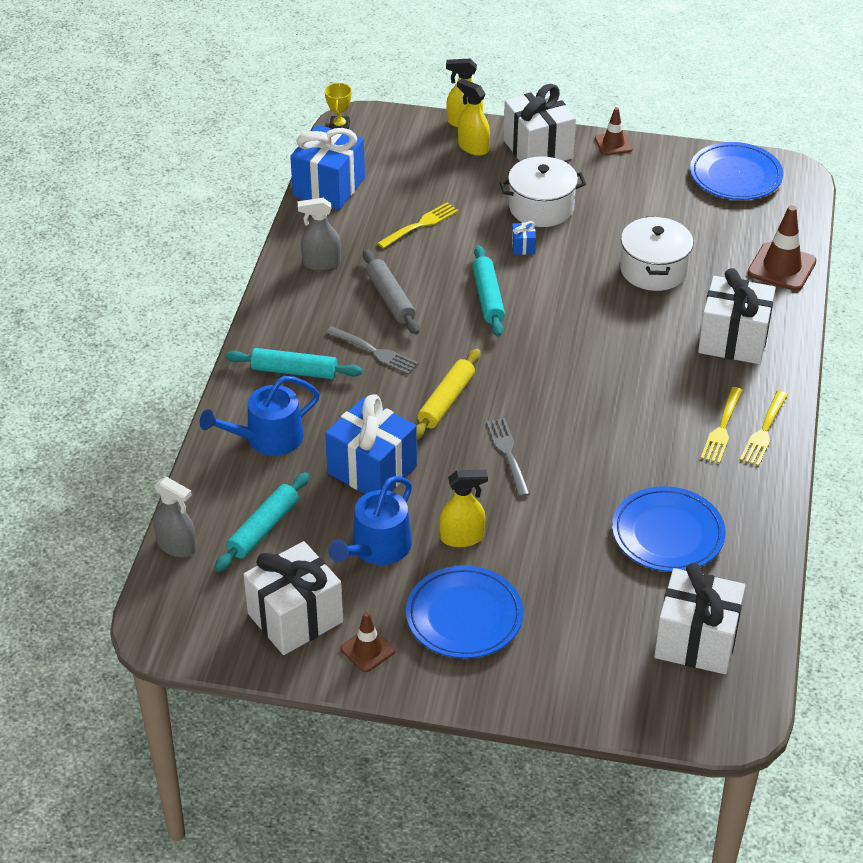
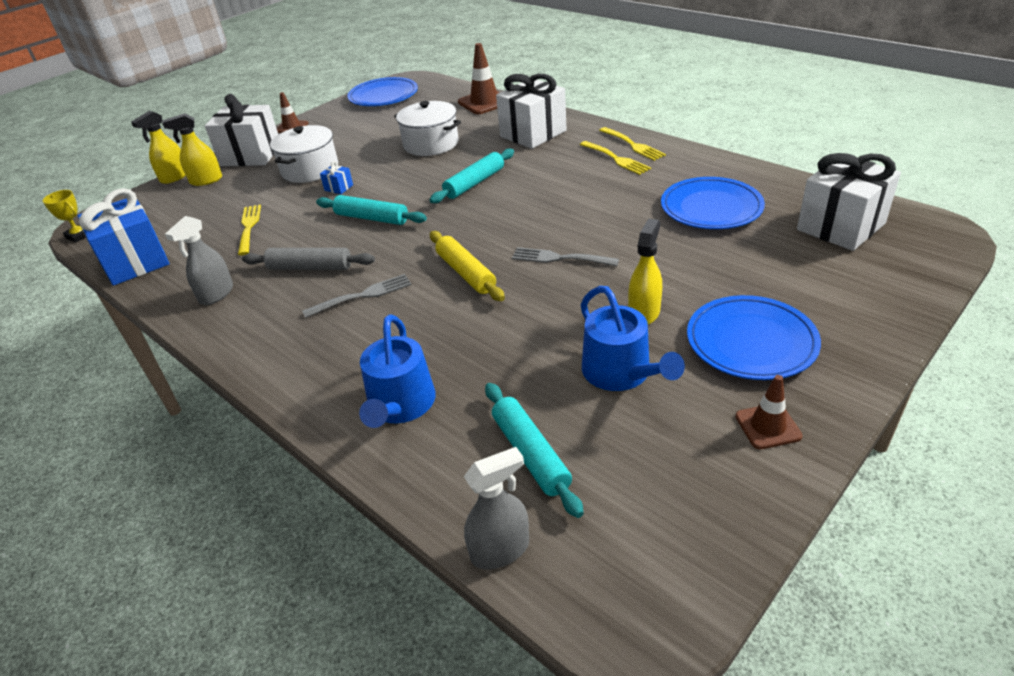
camera: 55 degrees left, 5 degrees down
turquoise rolling pin [226,348,363,379] -> turquoise rolling pin moved to [430,149,514,203]
white gift [243,541,343,655] -> none
blue gift [325,394,417,494] -> none

